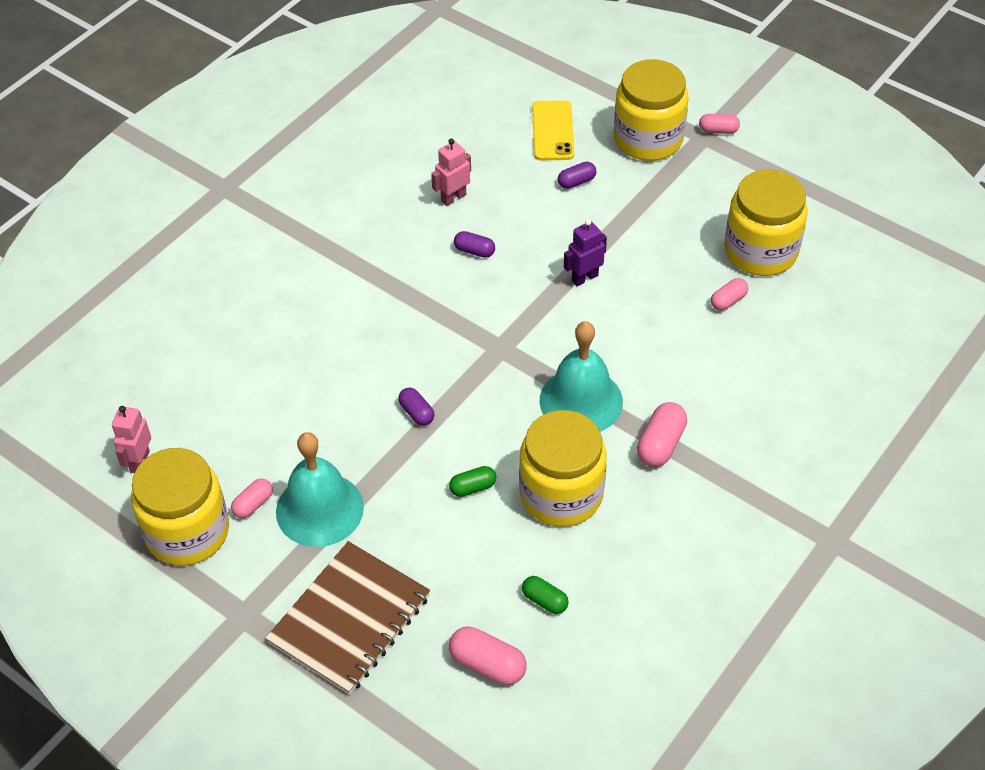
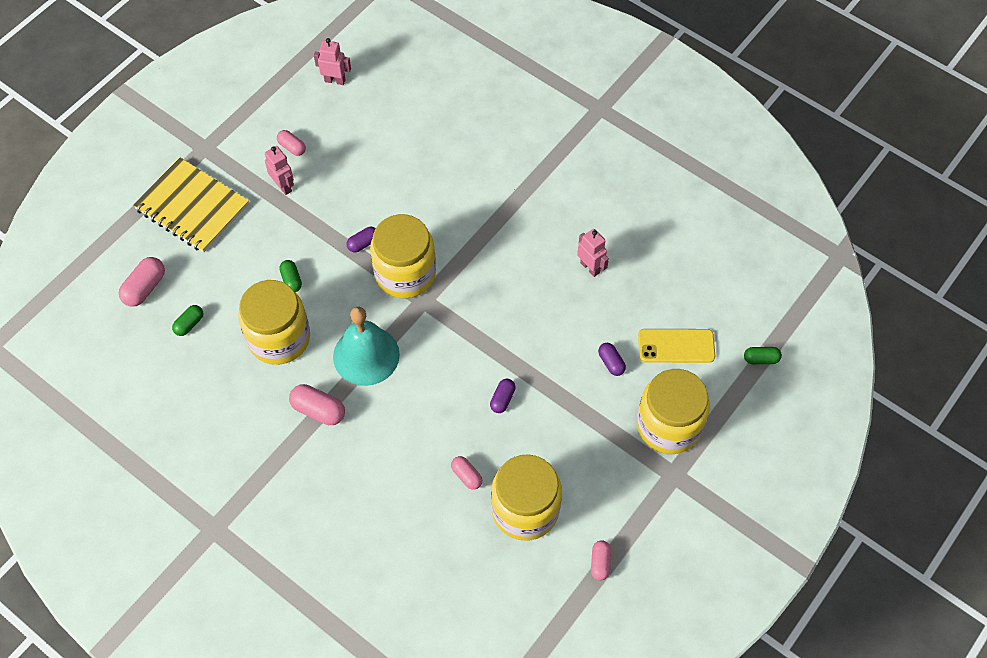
camera: 90 degrees right, 10 degrees up
yellow jar [131,448,229,566] -> yellow jar moved to [370,214,436,299]
brown notebook [265,541,430,695] -> yellow notebook [133,158,249,253]
turquoise bell [276,432,364,547] -> pink robot [265,146,294,195]
purple capsule [454,231,495,258] -> purple capsule moved to [490,379,516,413]
purple robot [564,219,607,286] -> none
pink capsule [699,114,740,134] -> pink capsule moved to [591,540,611,581]
none -> green capsule [744,347,782,364]

